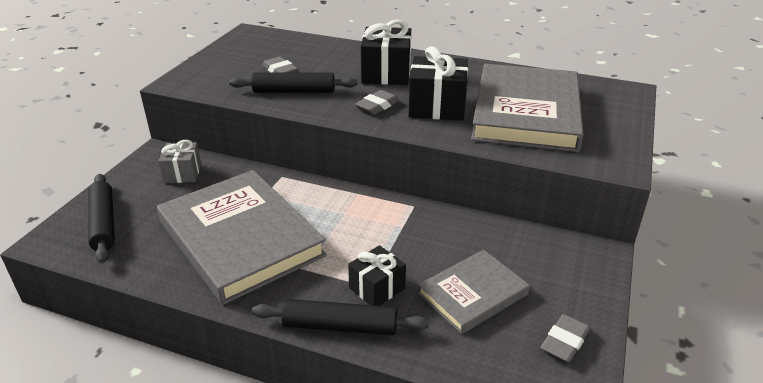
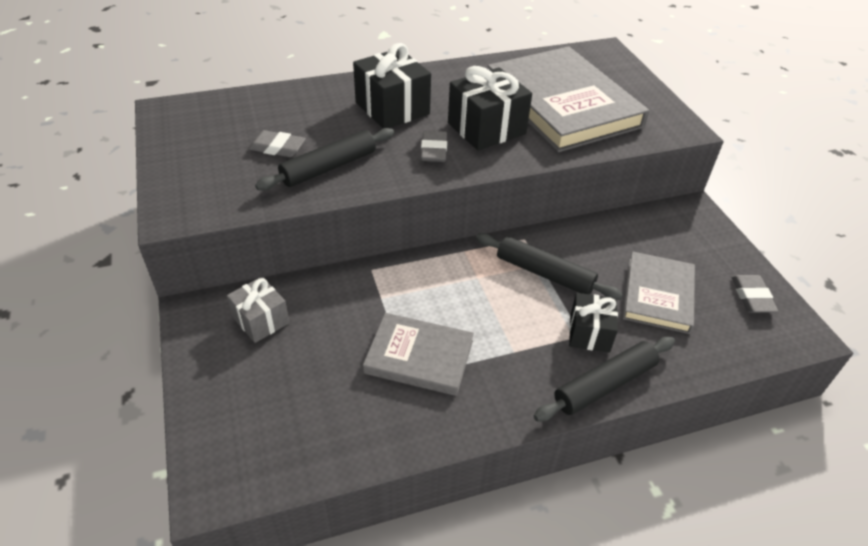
camera: 40 degrees left, 10 degrees up
black rolling pin [88,174,115,263] -> black rolling pin moved to [476,233,623,300]
grey book [157,170,327,305] -> grey book [363,313,474,396], size x0.54

